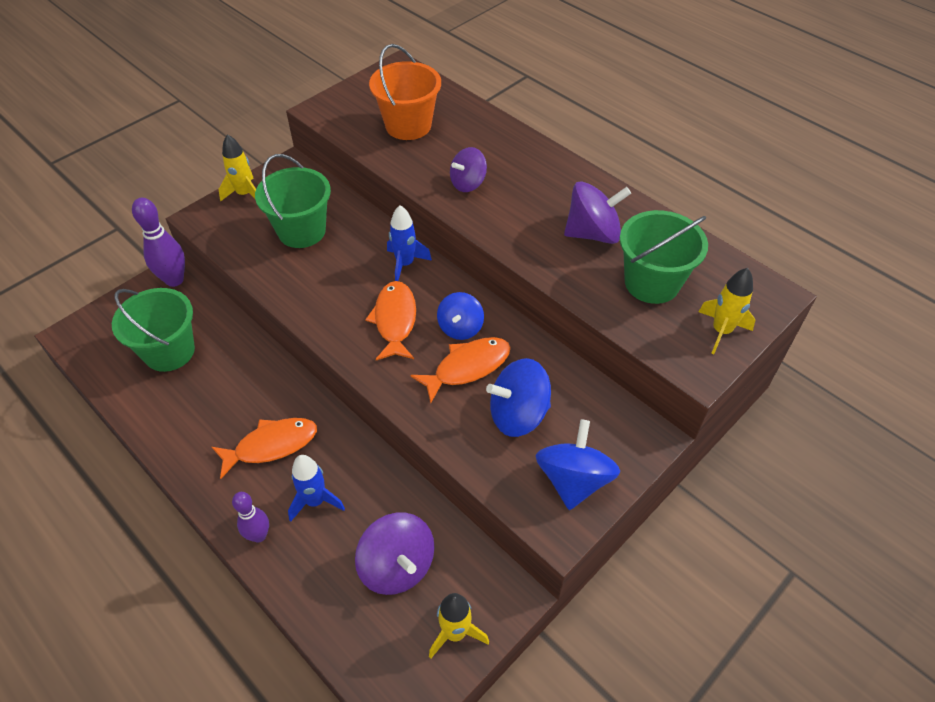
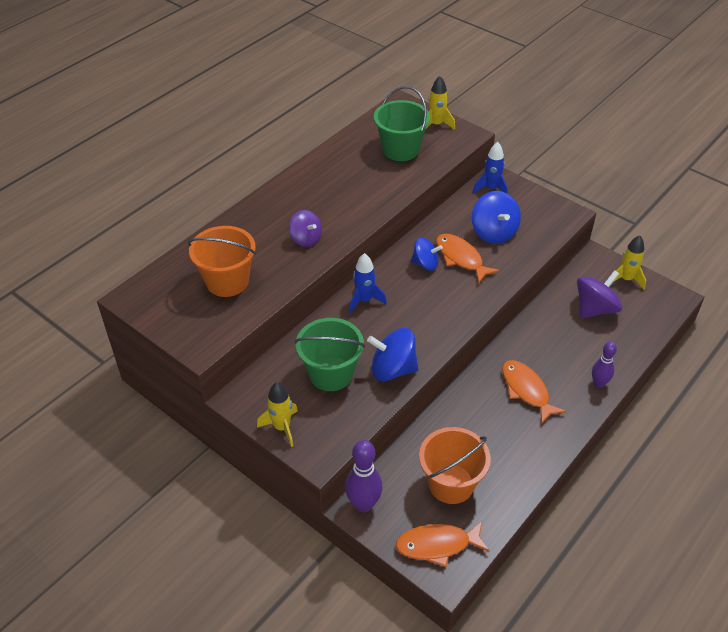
camera: 95 degrees left, 5 degrees down
green bucket [112,288,195,372] -> orange bucket [419,427,491,504]
blue rocket [288,455,345,522] -> blue rocket moved to [473,142,508,194]
orange fish [365,281,416,360] -> orange fish moved to [396,521,490,567]
blue spinning top [535,419,620,510] -> blue spinning top moved to [367,328,418,381]
purple spinning top [564,181,631,244] -> none

